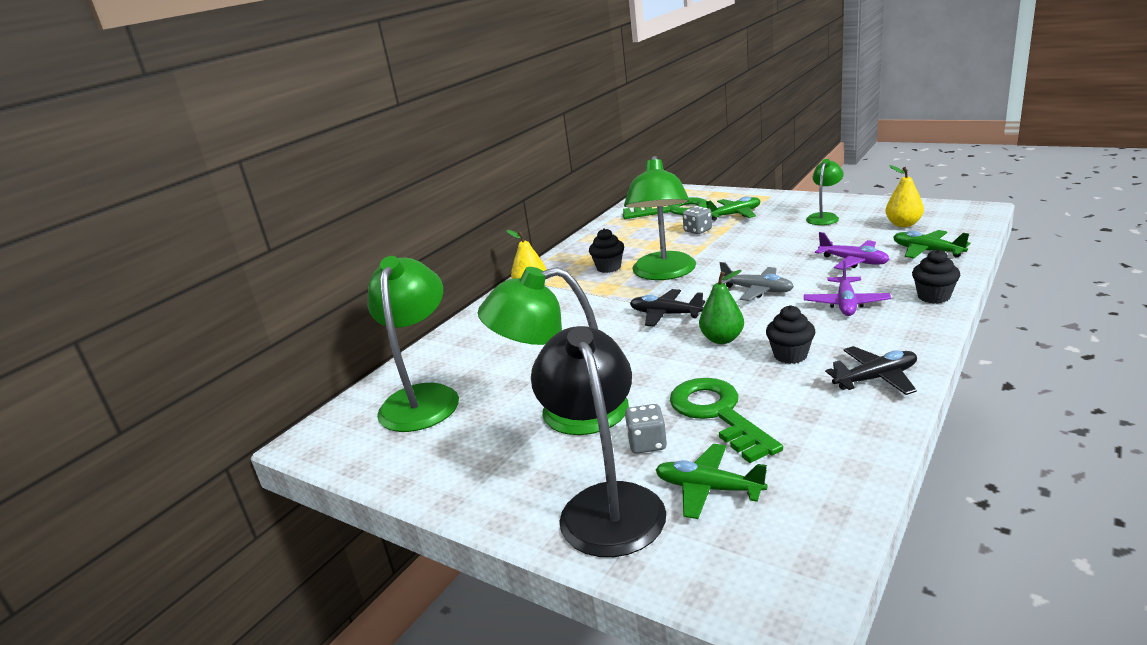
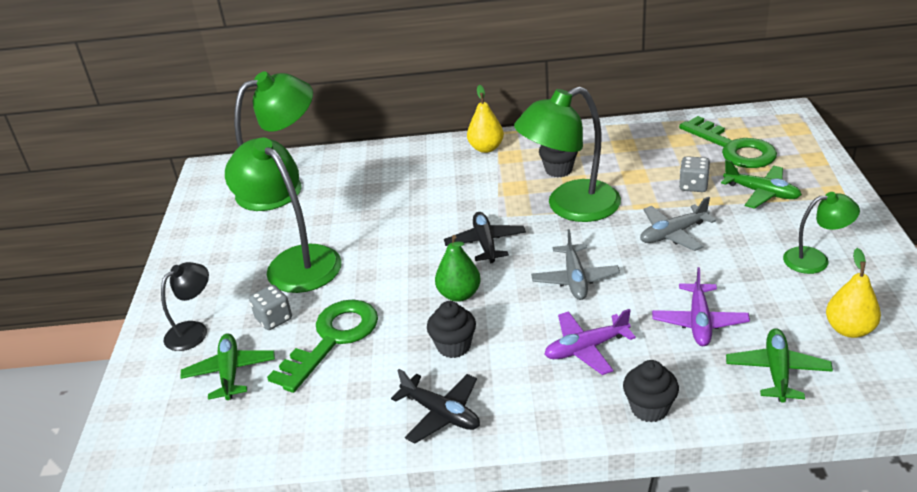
camera: 55 degrees right, 10 degrees up
black lamp [531,326,666,557] -> black lamp [161,262,209,351], size x0.53
none -> grey plane [640,197,716,251]

